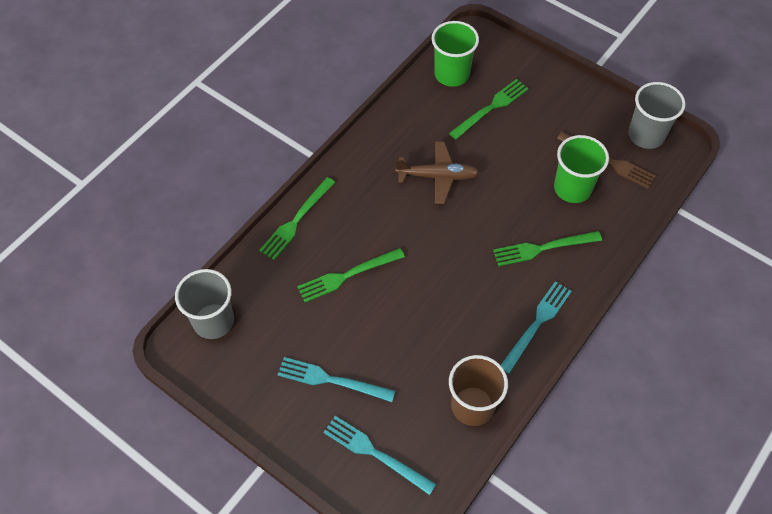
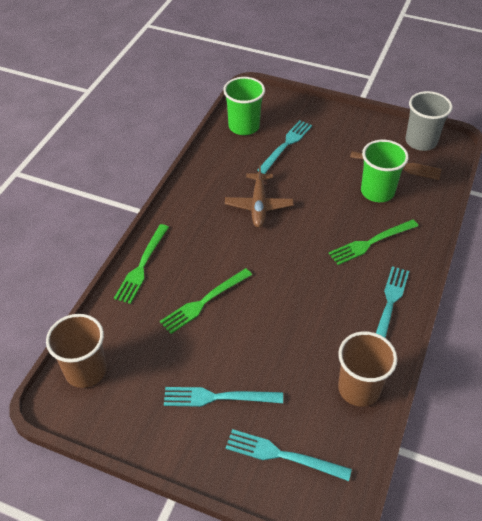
camera: 15 degrees left, 10 degrees down
grey cup [175,269,234,339] -> brown cup [46,314,107,388]
brown plane [396,142,479,204] -> brown plane turned 105 degrees clockwise [225,162,293,228]
green fork [449,79,529,139] -> turquoise fork [258,120,312,174]

